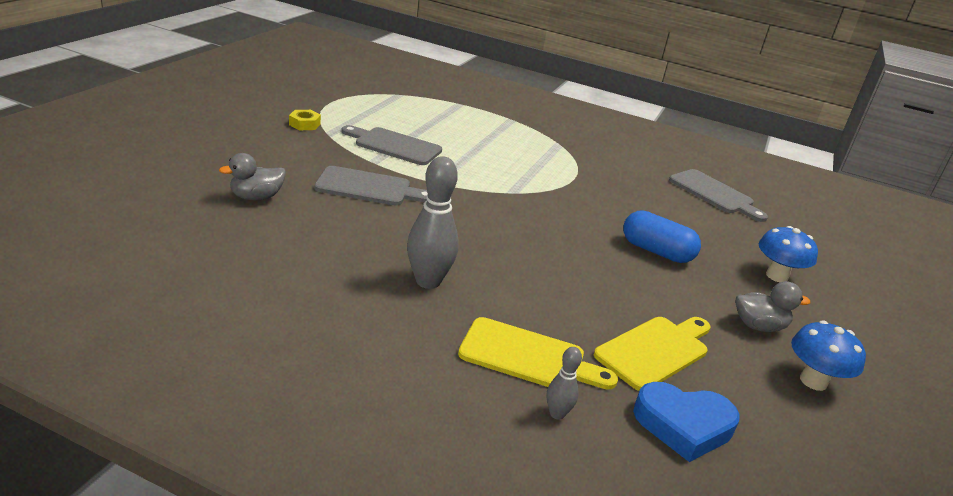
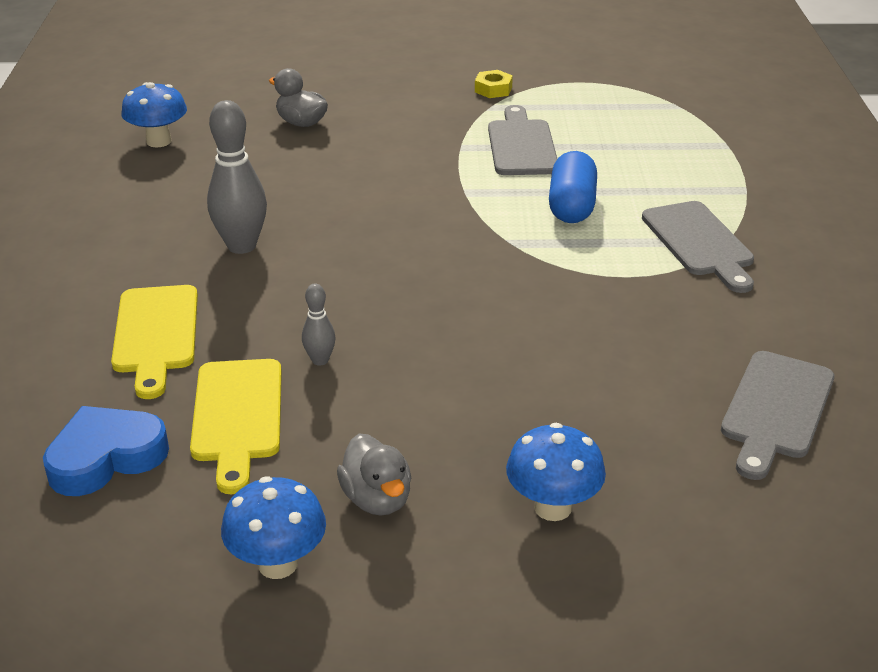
camera: 70 degrees right, 5 degrees up
grey cutting board [314,166,428,205] -> grey cutting board moved to [642,201,754,293]
grey bowling pin [547,347,582,420] -> grey bowling pin moved to [302,284,336,366]
yellow cutting board [594,317,710,391] -> yellow cutting board turned 60 degrees clockwise [190,359,282,494]
blue capsule [623,210,701,263] -> blue capsule moved to [549,151,597,223]
blue heart [633,382,740,462] -> blue heart turned 75 degrees clockwise [43,406,169,496]
none -> blue mushroom [121,82,187,147]

